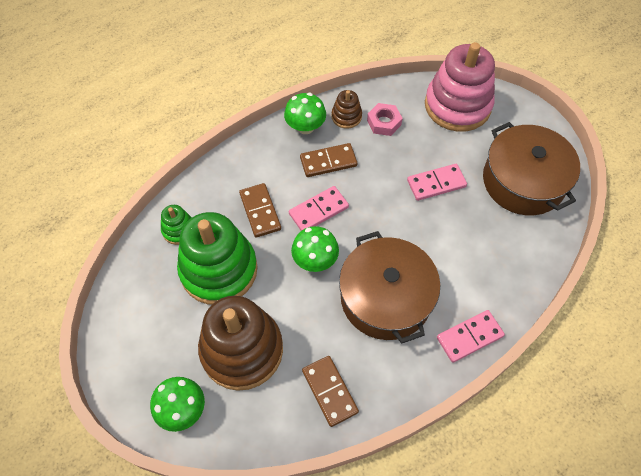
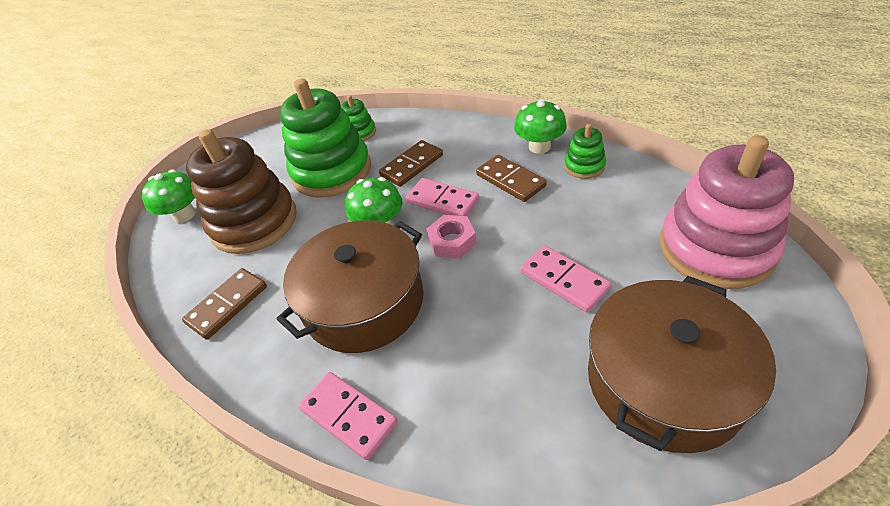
camera: 70 degrees right, 15 degrees down
brown stacking toy [332,90,362,129] -> green stacking toy [564,124,606,179]
pink nut [367,103,403,136] -> pink nut moved to [427,215,477,259]

